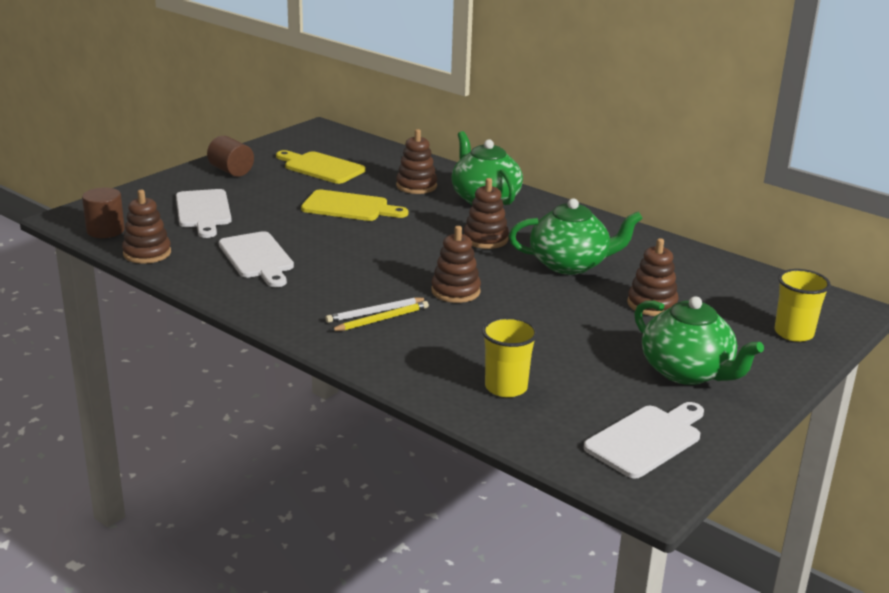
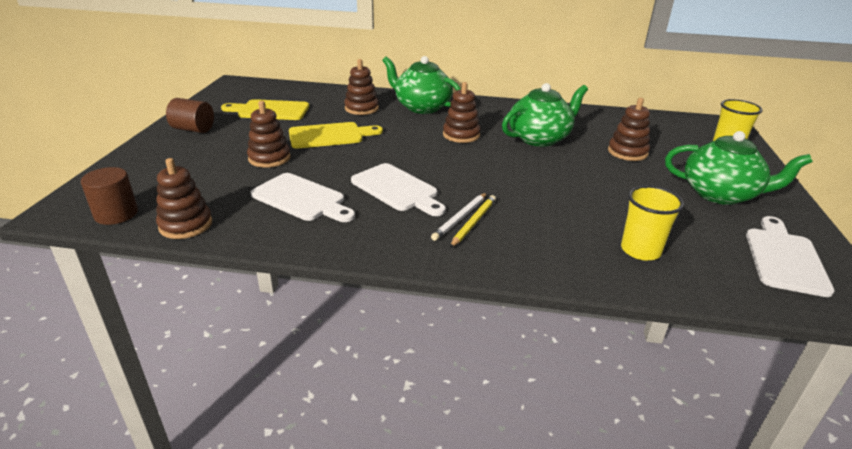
camera: 30 degrees left, 5 degrees up
white cutting board [176,189,232,238] -> white cutting board moved to [351,163,446,216]
brown stacking toy [431,226,481,303] -> brown stacking toy moved to [247,101,291,168]

